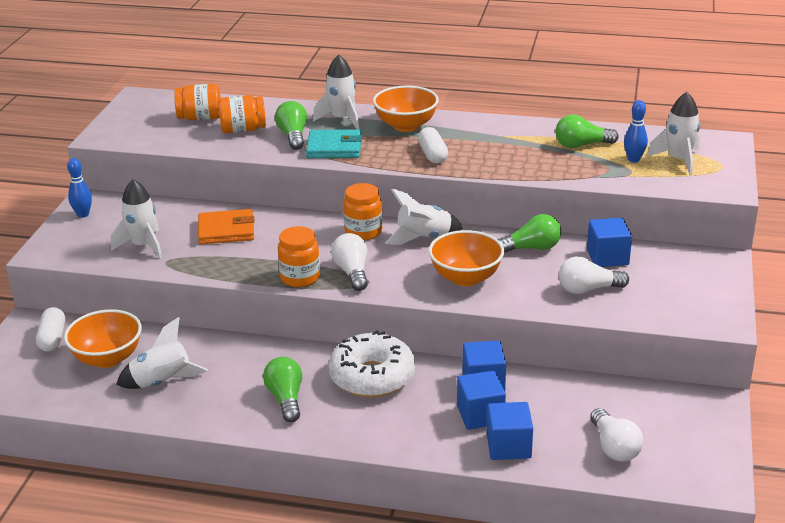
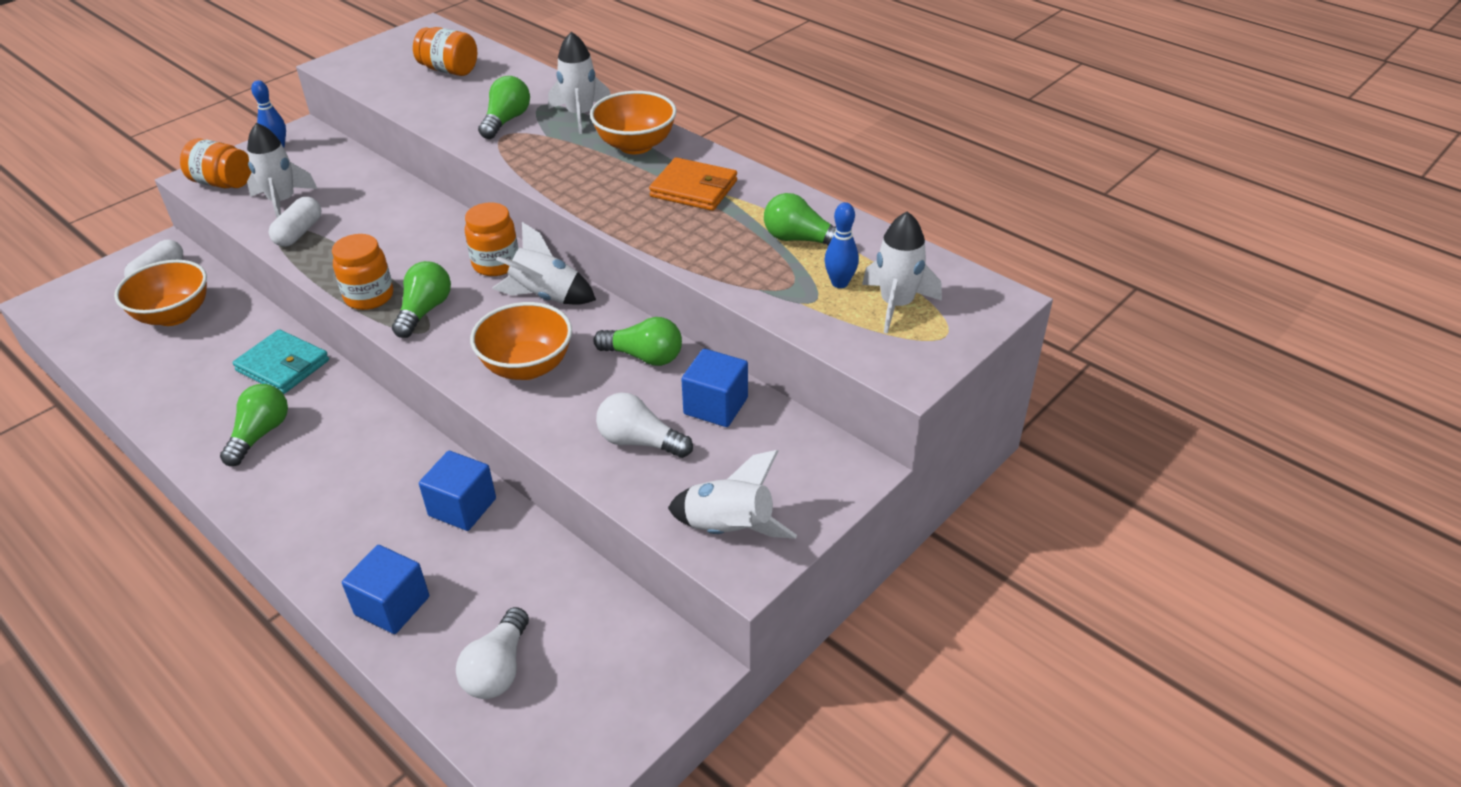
camera: 30 degrees right, 10 degrees up
white rocket [116,317,208,389] -> white rocket moved to [668,450,797,539]
orange wallet [198,209,255,244] -> orange wallet moved to [649,157,737,211]
orange jar [218,95,266,133] -> orange jar moved to [180,138,251,188]
turquoise wallet [306,129,362,158] -> turquoise wallet moved to [232,329,329,394]
white donut [329,330,415,397] -> none
white light bulb [331,233,368,291] -> green light bulb [392,261,451,338]
white capsule [418,127,448,164] -> white capsule moved to [269,197,321,247]
blue cube [457,371,506,430] -> none

